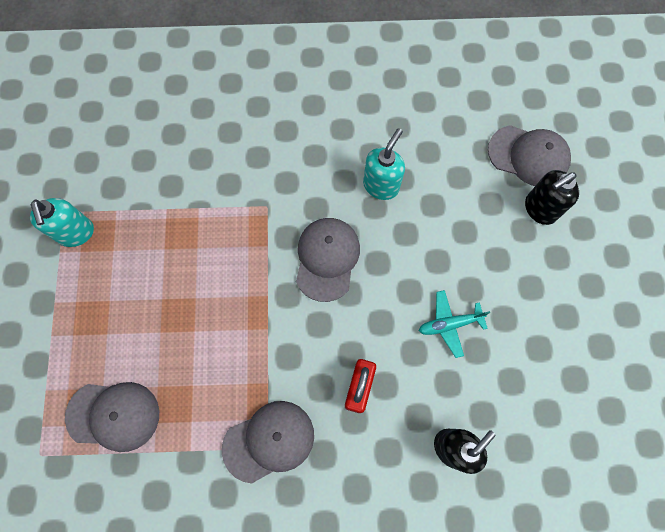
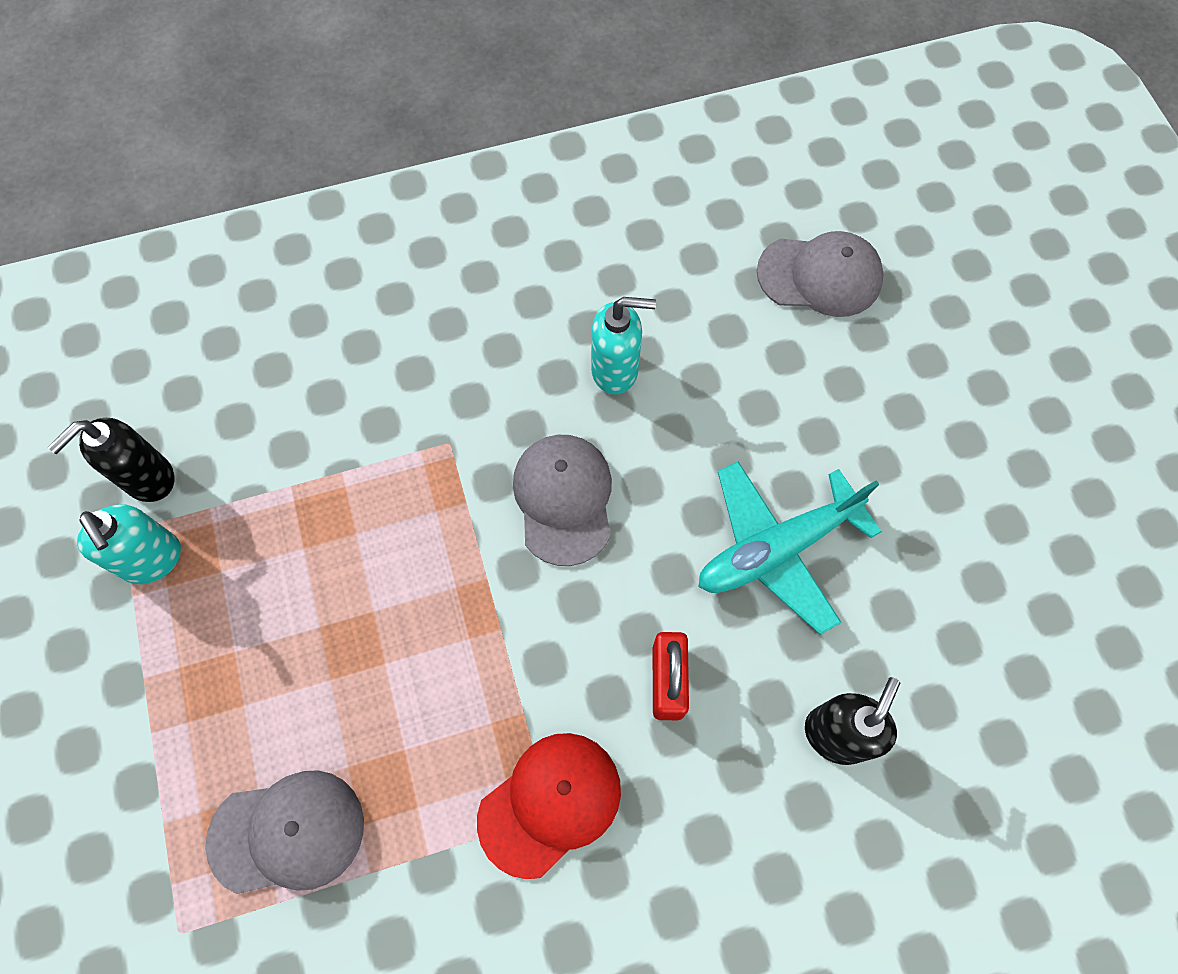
camera: 15 degrees left, 5 degrees down
grey cap [222,401,314,484] -> red cap [477,733,621,879]
turquoise soap dispenser [363,128,405,200] -> turquoise soap dispenser turned 75 degrees clockwise [591,297,656,395]
turquoise plane [419,290,490,358] -> turquoise plane [699,461,882,635], size x1.78
black soap dispenser [525,170,579,225] -> black soap dispenser moved to [48,418,174,502]

